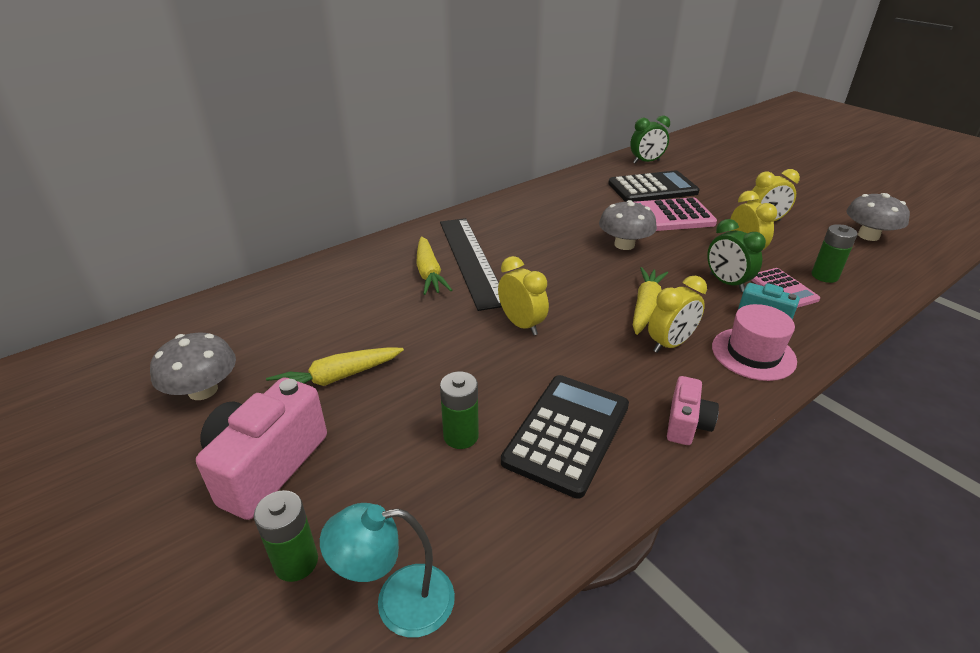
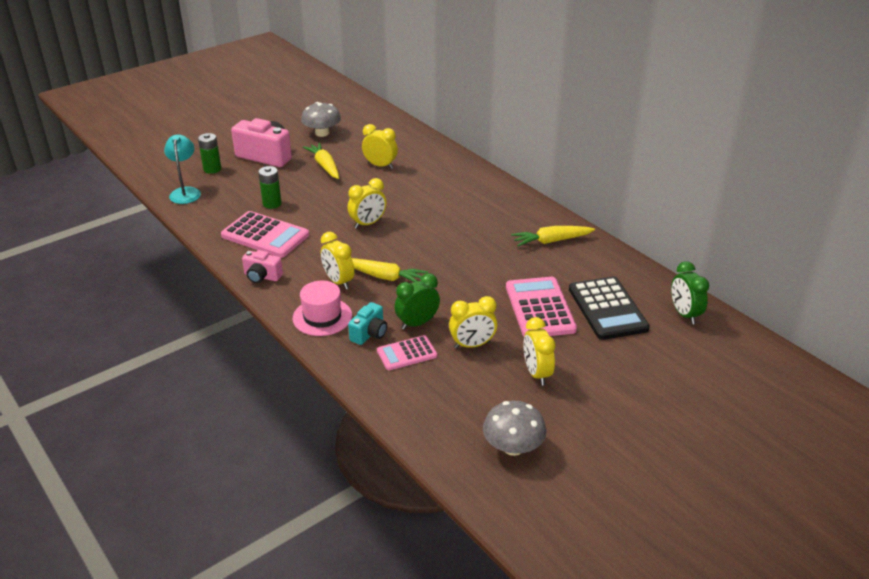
camera: 90 degrees right, 0 degrees up
yellow carrot [416,237,452,295] -> yellow carrot moved to [511,226,595,246]
black ruler [440,218,502,311] -> none
black calculator [501,375,629,499] -> pink calculator [221,211,309,258]
grey mushroom [599,200,657,250] -> none
green battery [812,224,858,283] -> none
none -> yellow clock [362,124,398,169]

